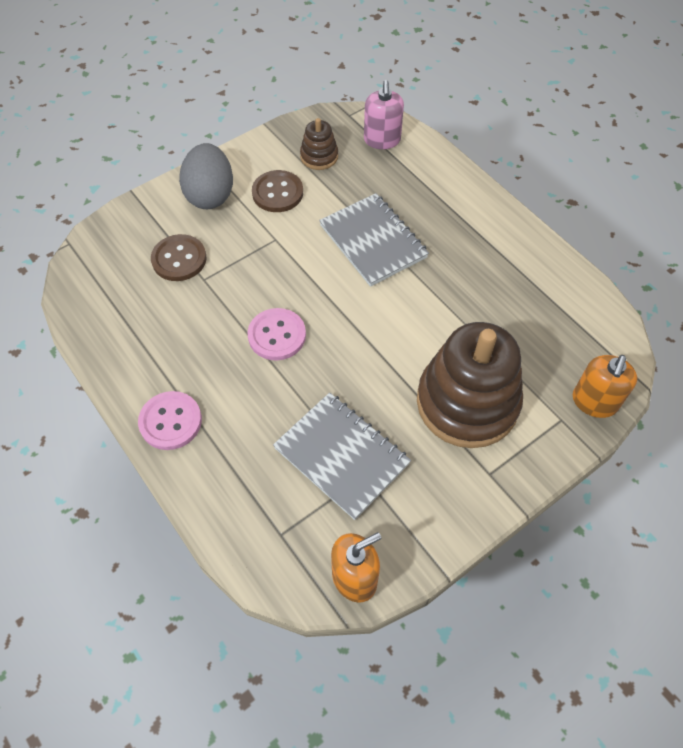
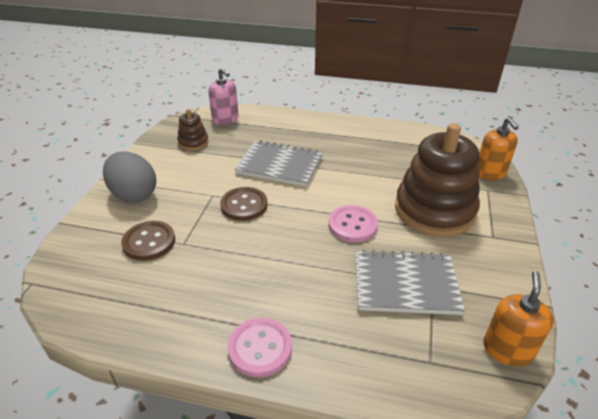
camera: 40 degrees left, 20 degrees down
pink button [247,308,306,361] -> pink button moved to [328,205,378,242]
brown button [252,170,303,212] -> brown button moved to [220,187,268,221]

